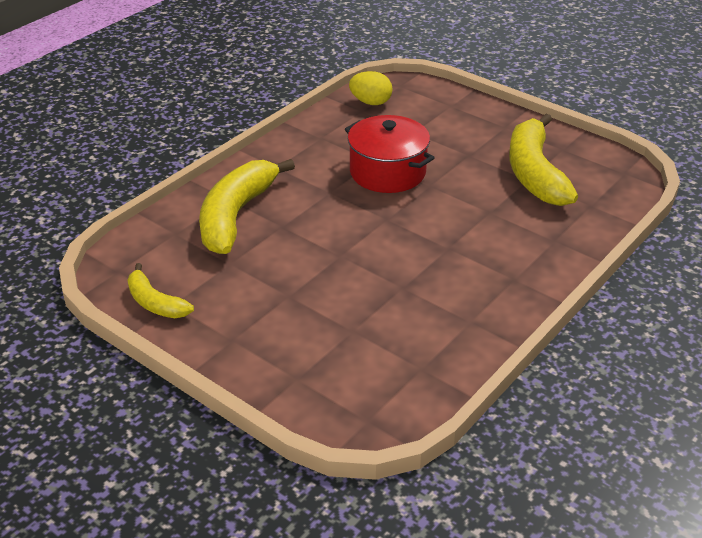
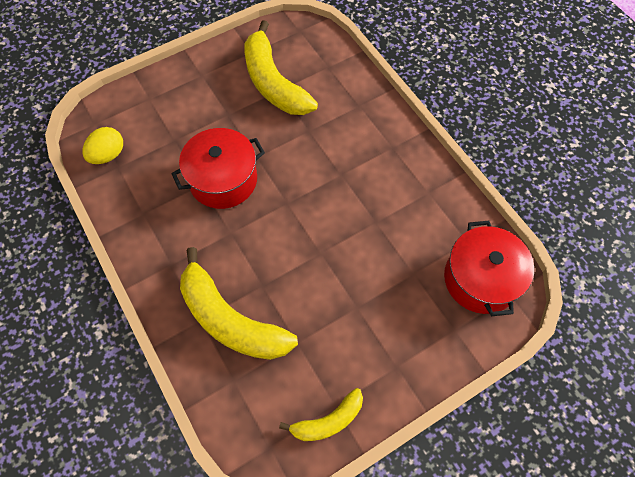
camera: 70 degrees left, 25 degrees up
yellow banana [509,114,578,206] -> yellow banana turned 45 degrees clockwise [244,20,318,115]
none -> red pot [444,221,534,316]

